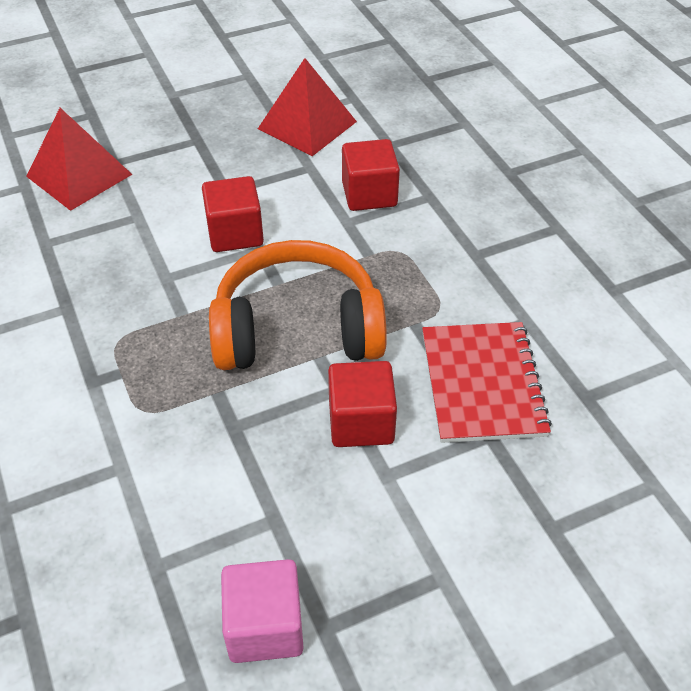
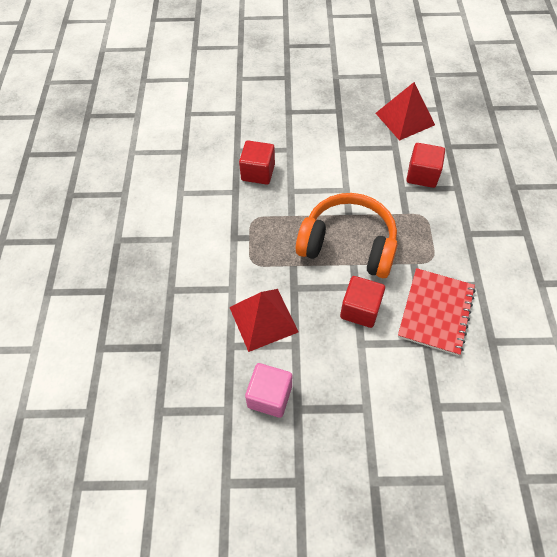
camera: 25 degrees right, 10 degrees up
red pyramid [26,108,133,211] -> red pyramid moved to [229,289,298,352]
red cube [202,176,264,252] -> red cube moved to [239,141,275,185]

